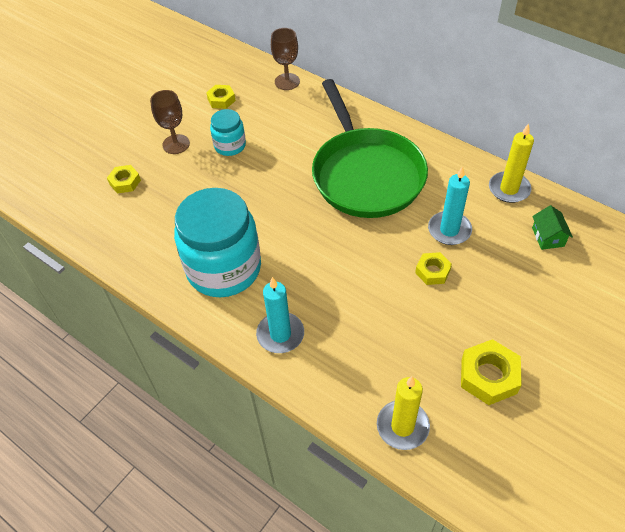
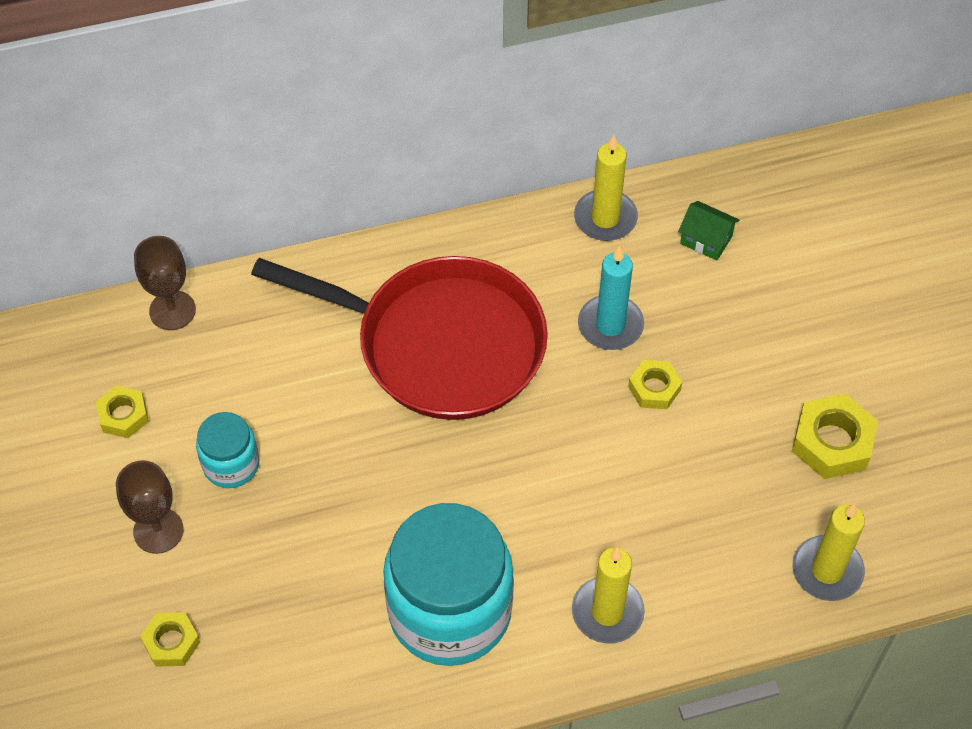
camera: 55 degrees left, 5 degrees up
turquoise candle [256,277,304,353] -> yellow candle [572,548,645,644]
green pan [312,79,428,218] -> red pan [251,256,548,420]

